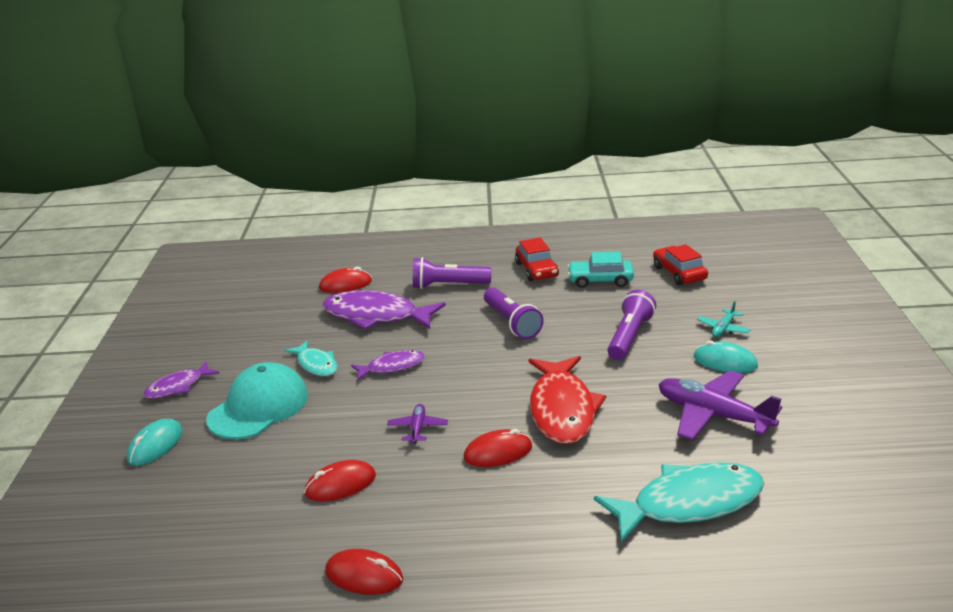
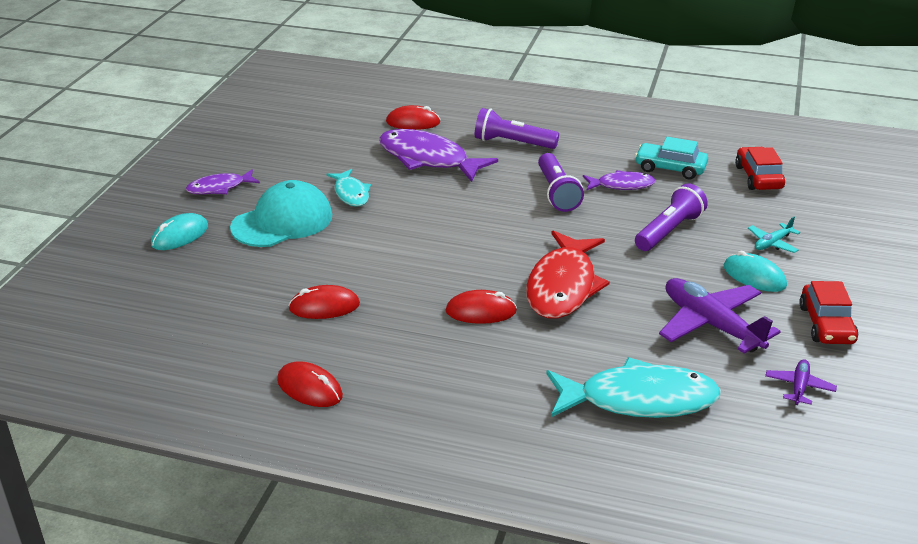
camera: 15 degrees right, 5 degrees up
purple fish [351,350,425,381] -> purple fish moved to [583,170,655,191]
purple plane [387,404,448,444] -> purple plane moved to [765,359,837,405]
red car [515,237,559,281] -> red car moved to [799,281,858,344]

